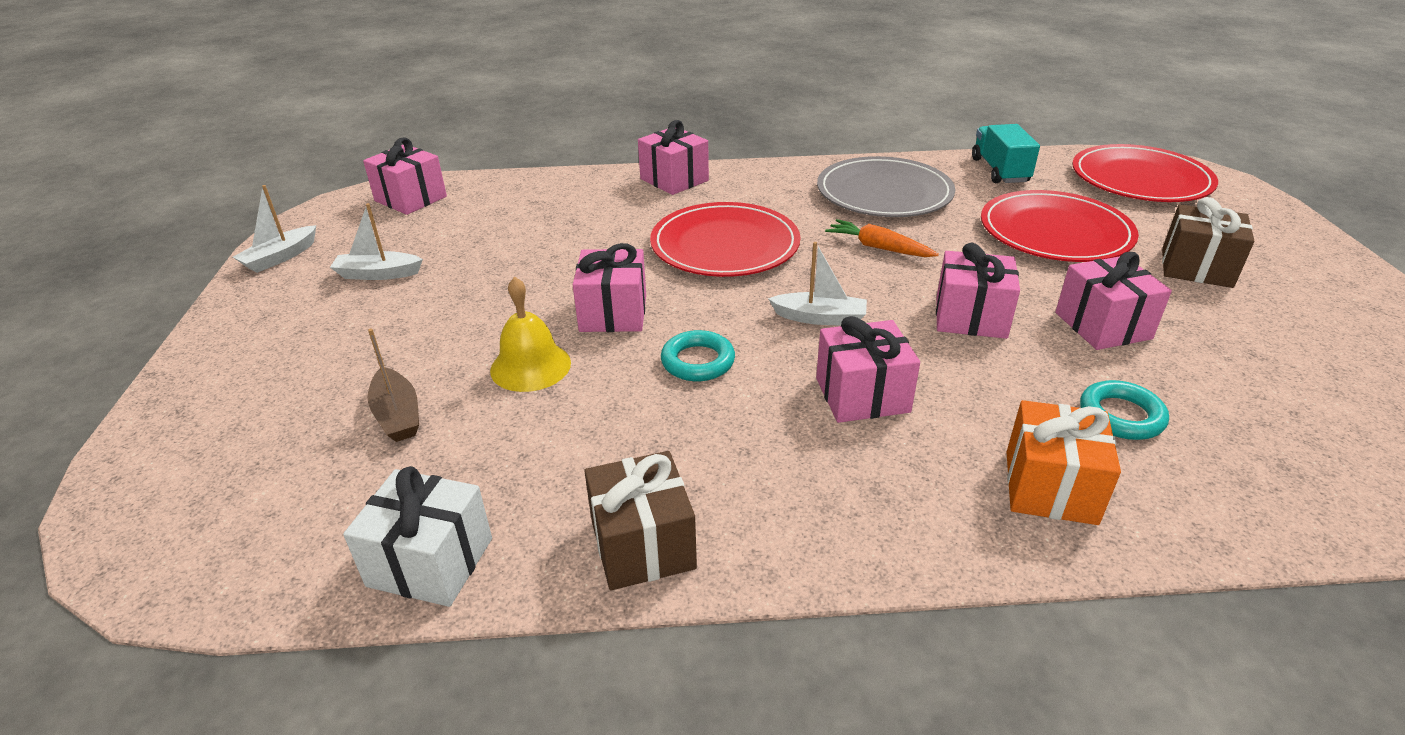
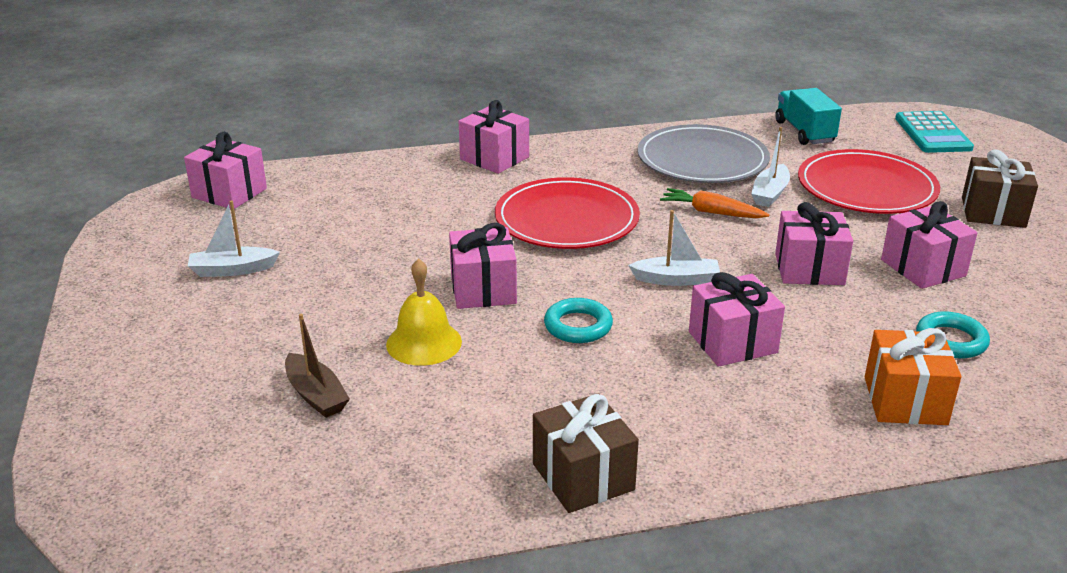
camera: 10 degrees left, 5 degrees down
white boat [233,185,316,273] -> white boat moved to [751,127,790,207]
white gift [343,466,492,607] -> none
red plate [1072,144,1218,202] -> turquoise calculator [895,111,974,153]

